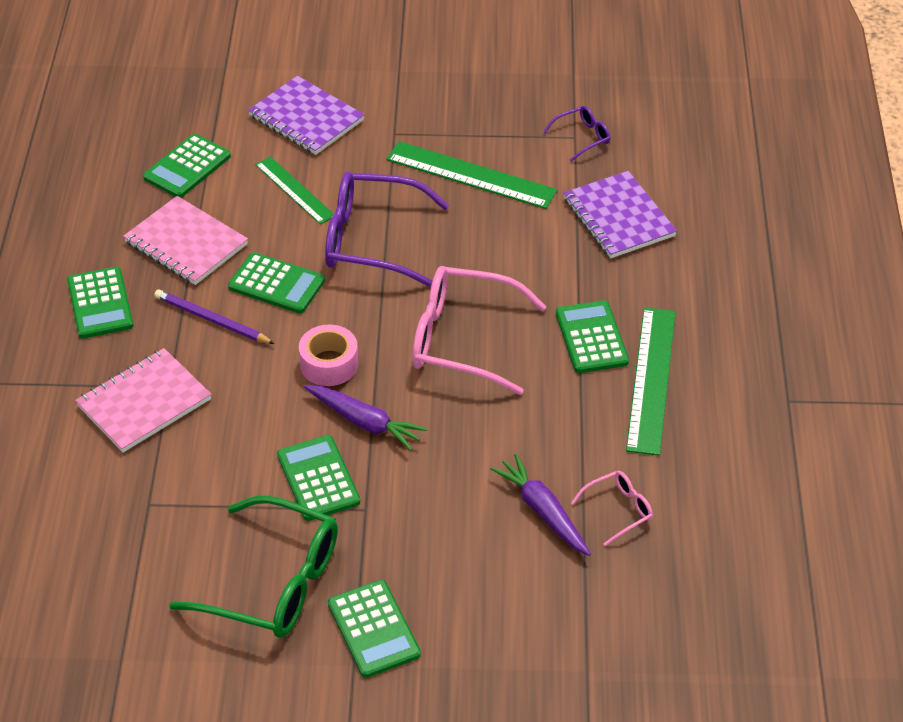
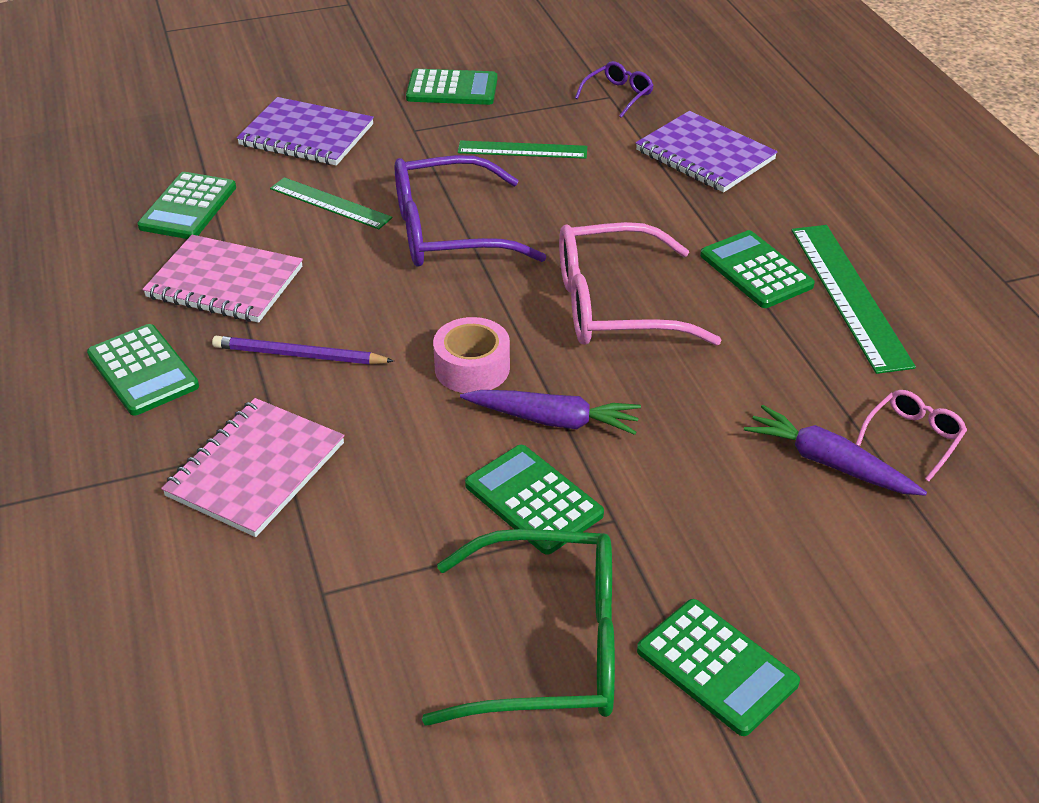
camera: 20 degrees left, 5 degrees down
green calculator [228,252,325,314] -> green calculator moved to [406,69,497,105]
green ruler [386,141,557,209] -> green ruler [458,140,587,159], size x0.64

